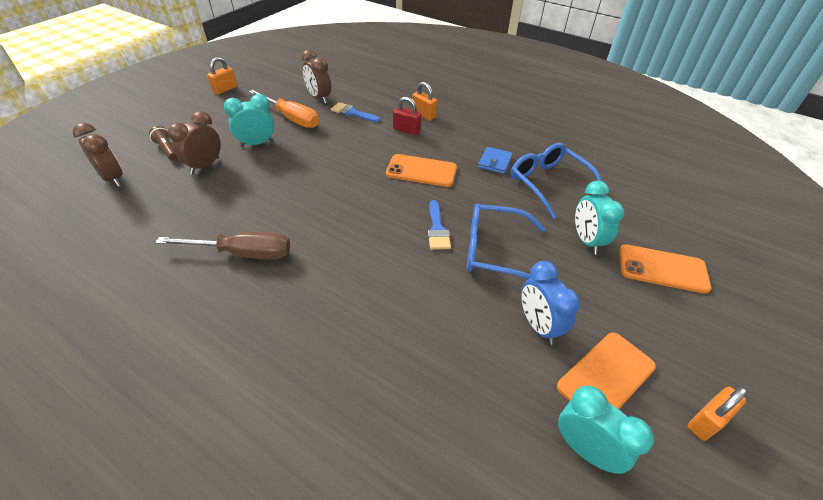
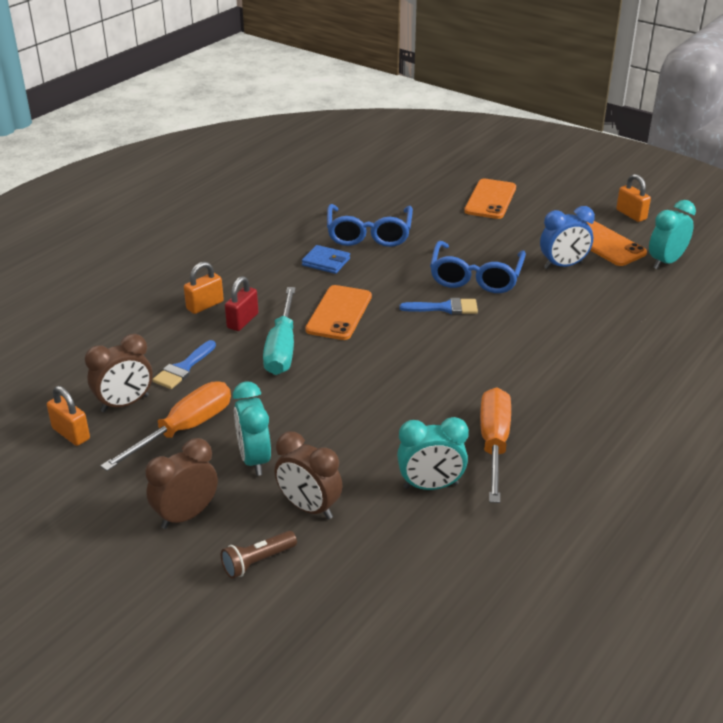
camera: 85 degrees left, 10 degrees down
brown clock [73,123,123,187] -> brown clock moved to [145,438,218,529]
brown screwdriver [155,232,290,260] -> orange screwdriver [480,387,511,503]
orange padlock [207,57,237,95] -> orange padlock moved to [47,386,90,446]
blue glasses [511,143,606,219] -> blue glasses turned 60 degrees counterclockwise [327,204,413,247]
turquoise clock [575,181,624,255] -> turquoise clock moved to [397,417,469,490]
none -> turquoise screwdriver [263,287,296,375]

